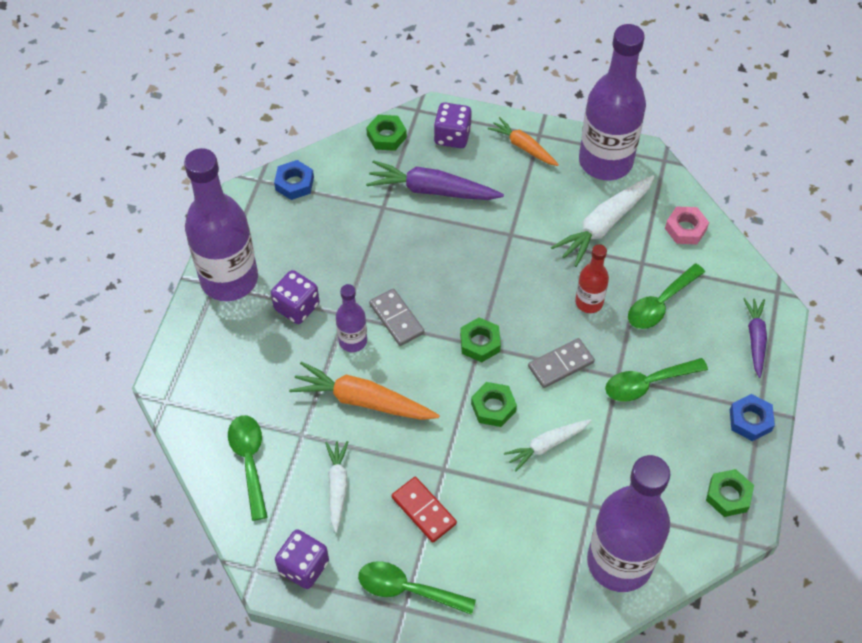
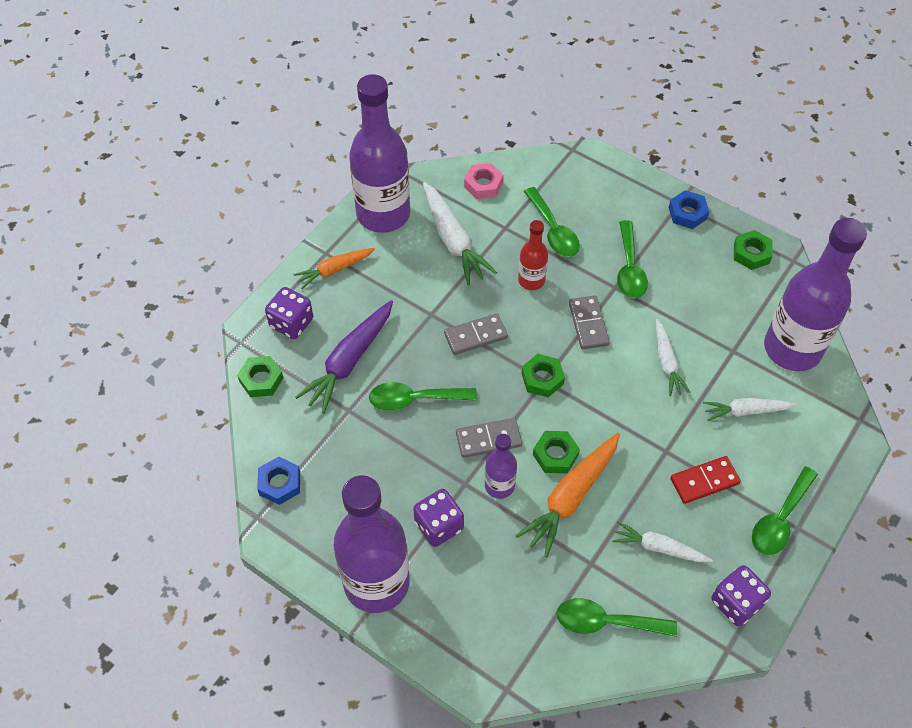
camera: 70 degrees left, 0 degrees up
green nut [471,382,517,427] -> green nut moved to [533,431,580,473]
purple carrot [743,298,767,378] -> none
none -> green spoon [369,382,477,411]
none -> grey domino [444,313,508,355]
none -> white carrot [703,398,797,421]

